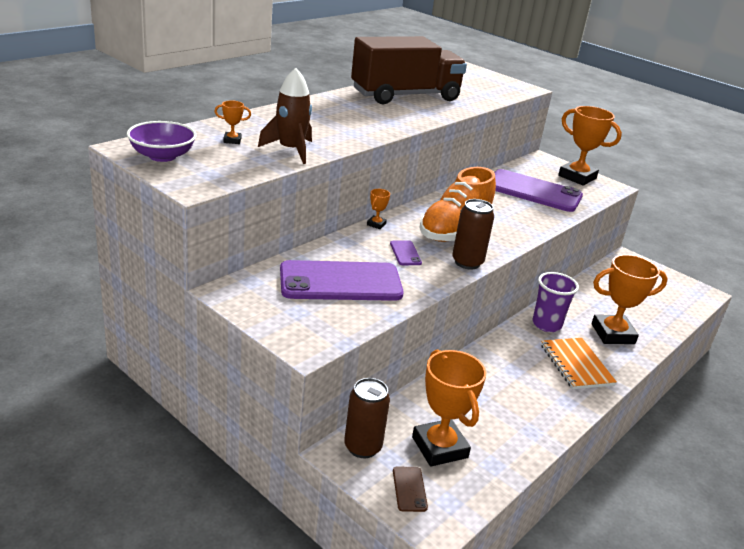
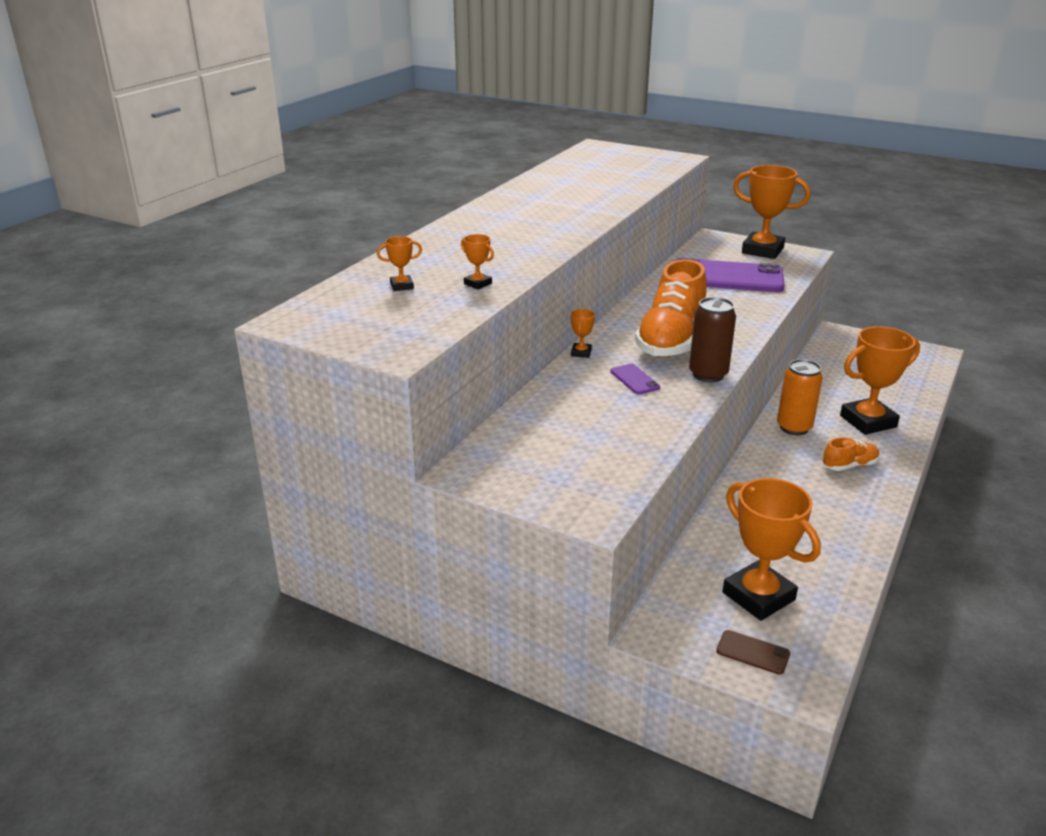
camera: 10 degrees left, 0 degrees up
purple bowl [127,121,196,162] -> none
brown rocket [258,68,312,164] -> orange trophy [461,234,494,289]
purple phone [280,260,404,301] -> none
brown can [344,378,390,458] -> none
brown truck [351,36,467,104] -> none
brown phone [393,467,428,512] -> brown phone turned 45 degrees counterclockwise [716,630,790,675]
purple cup [532,272,579,332] -> orange can [777,359,823,435]
orange notebook [541,338,617,389] -> orange shoe [823,437,880,471]

